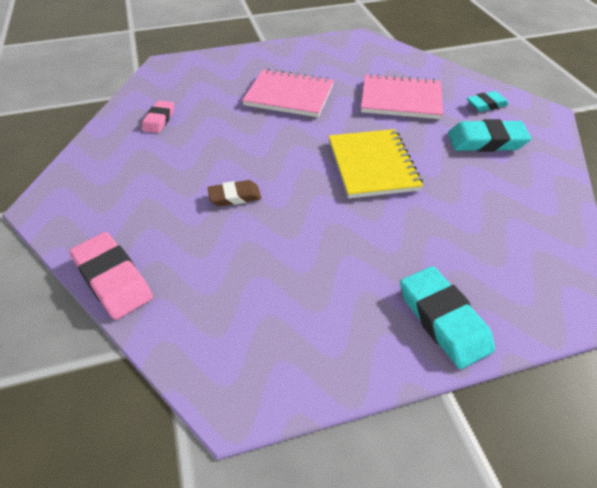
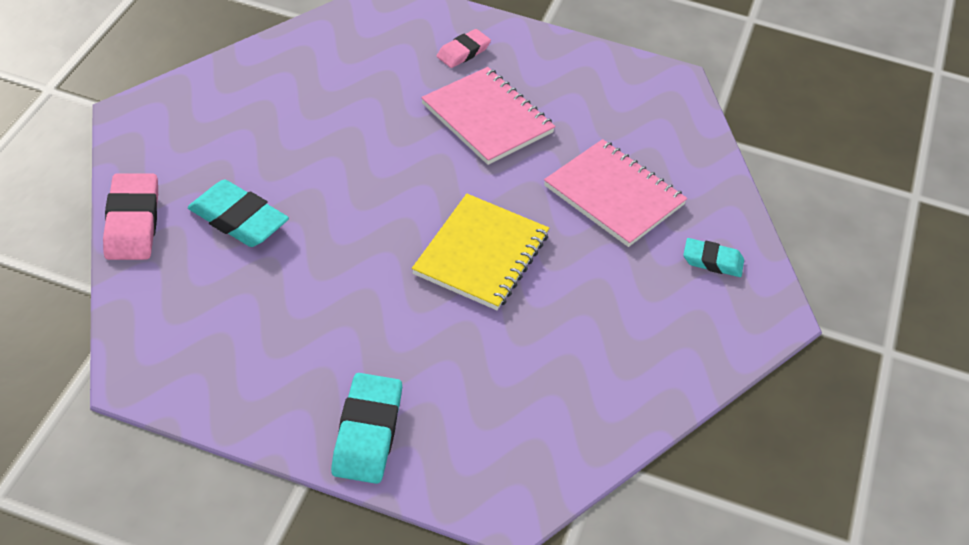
camera: 30 degrees right, 0 degrees up
pink eraser [142,101,174,133] -> pink eraser moved to [437,29,491,68]
brown eraser [208,180,261,206] -> none
turquoise eraser [448,119,531,152] -> turquoise eraser moved to [188,180,289,247]

